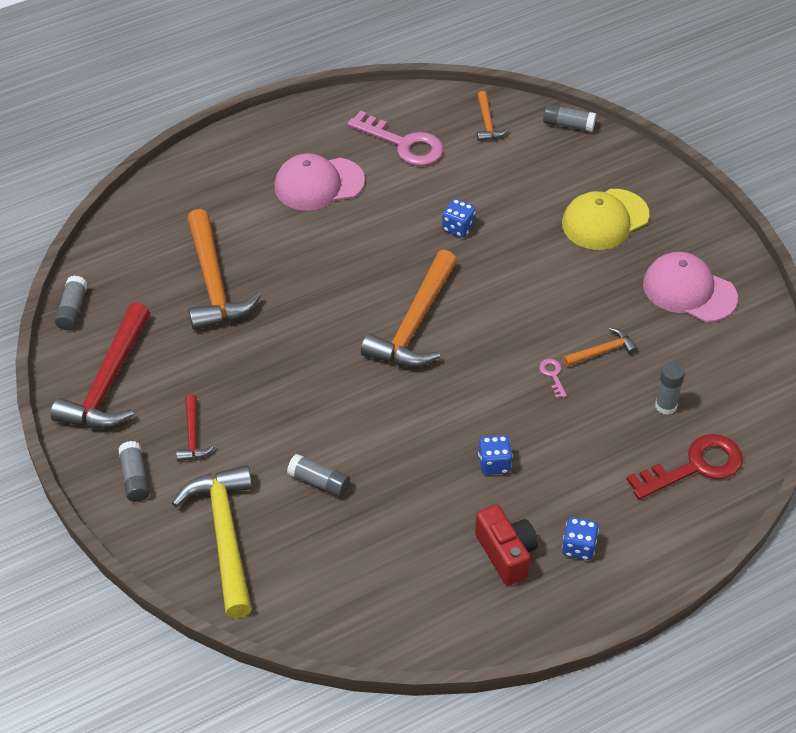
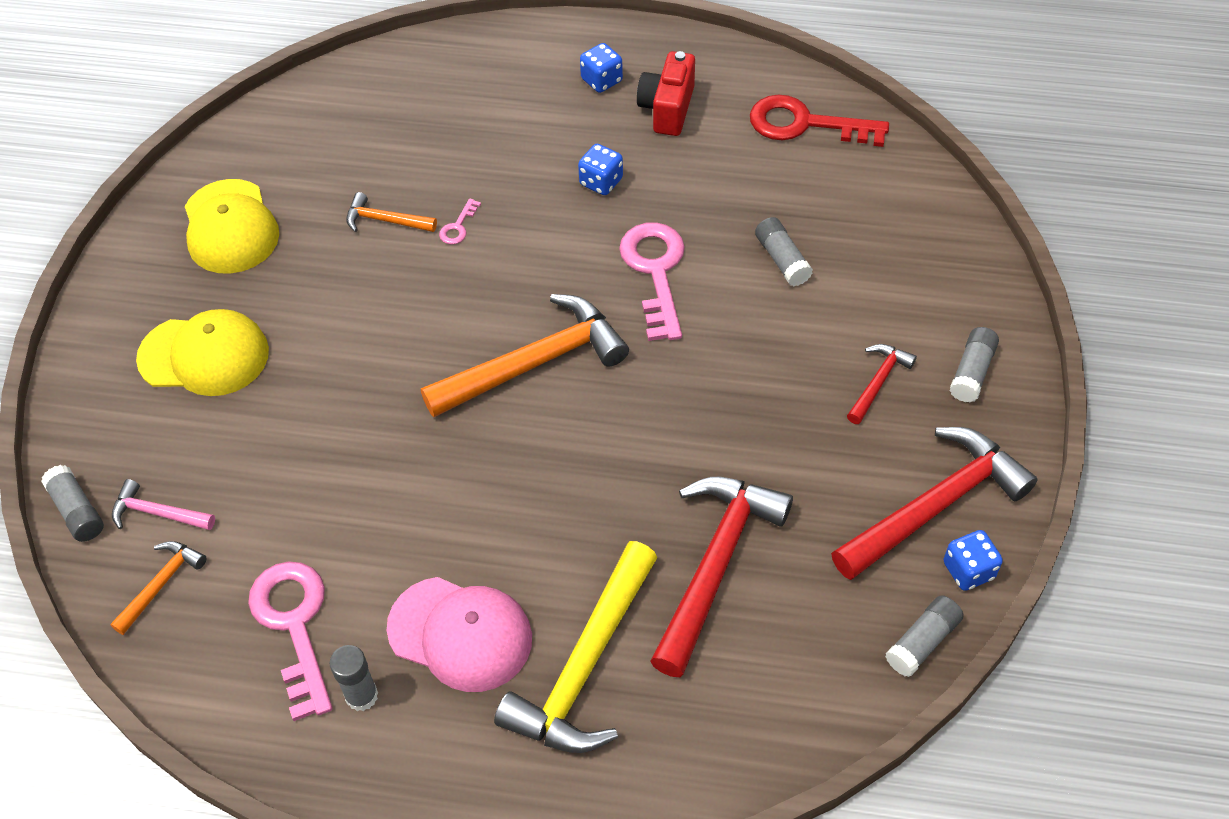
camera: 140 degrees left, 5 degrees up
yellow hammer [172,465,252,618] -> yellow hammer moved to [494,541,657,753]
orange hammer [187,209,261,330] -> red hammer [650,477,793,677]
blue dice [442,199,476,238] -> blue dice moved to [944,530,1003,591]
red key [626,434,743,500] -> red key moved to [750,95,889,147]
pink cap [643,252,738,322] -> yellow cap [185,179,279,274]
grey glue stick [655,362,685,415] -> grey glue stick moved to [330,645,378,711]
none -> pink hammer [112,479,215,530]
none -> pink key [619,222,685,341]

